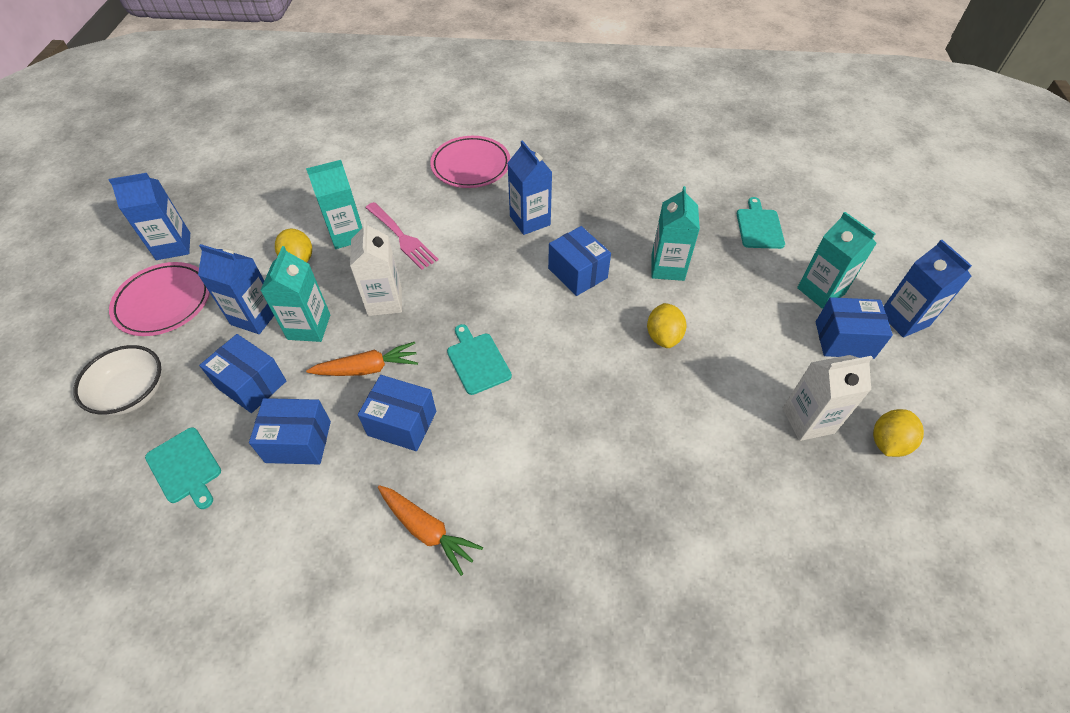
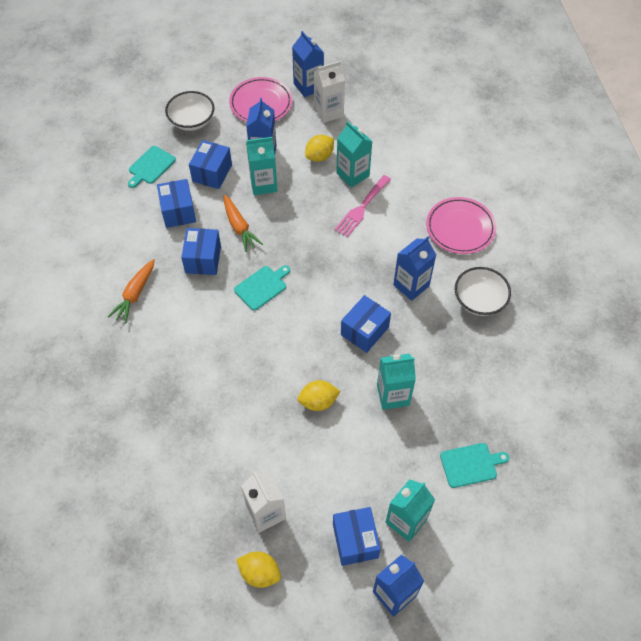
camera: 75 degrees right, 5 degrees up
white carton [350,220,402,316] -> white carton moved to [314,61,345,123]
none -> white bowl [455,267,511,316]

